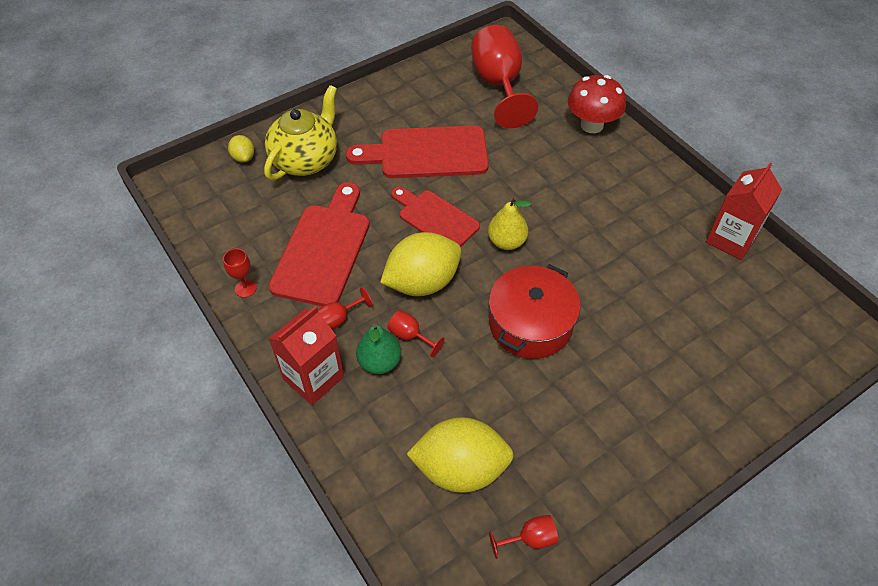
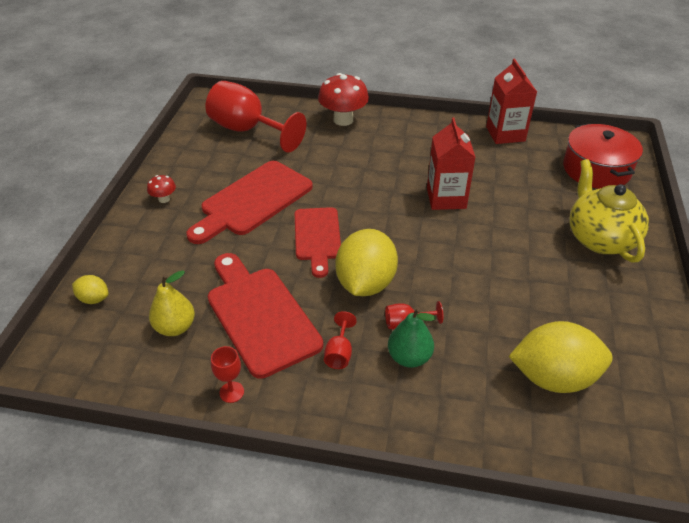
camera: 45 degrees left, 10 degrees down
yellow teapot [264,85,337,181] -> yellow teapot moved to [569,159,649,263]
red carton [268,306,344,405] -> red carton moved to [427,117,476,210]
red cutting board [391,187,480,247] -> red cutting board turned 90 degrees counterclockwise [295,207,341,278]
yellow lemon [407,417,514,493] -> yellow lemon turned 45 degrees clockwise [508,321,613,393]
yellow pear [488,197,531,250] -> yellow pear moved to [149,270,195,336]
red pot [489,264,581,359] -> red pot moved to [563,124,643,189]
red goblet [489,515,558,559] -> none
none -> red mushroom [147,175,176,203]

